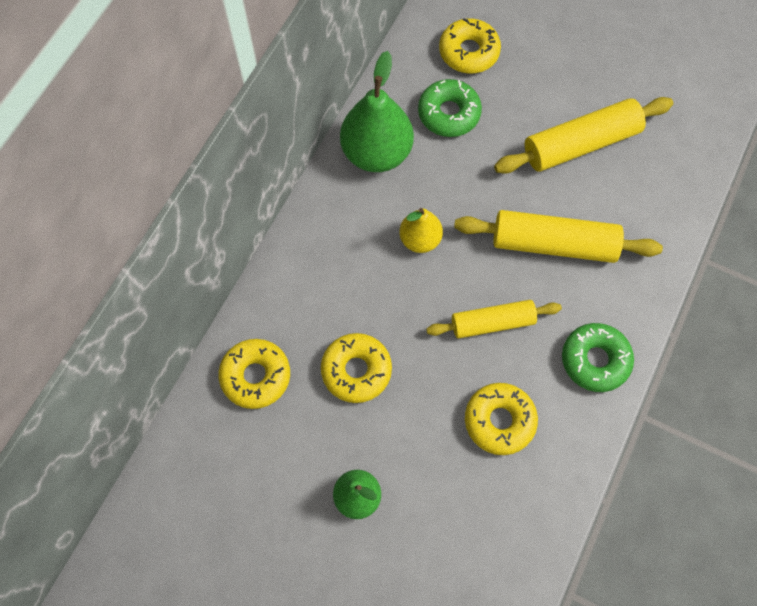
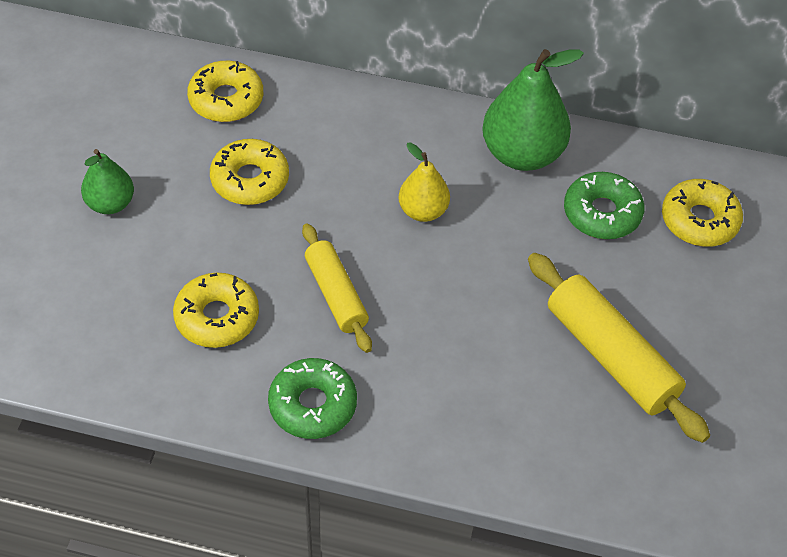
camera: 75 degrees right, 15 degrees down
yellow rolling pin [454,210,663,263] -> none

